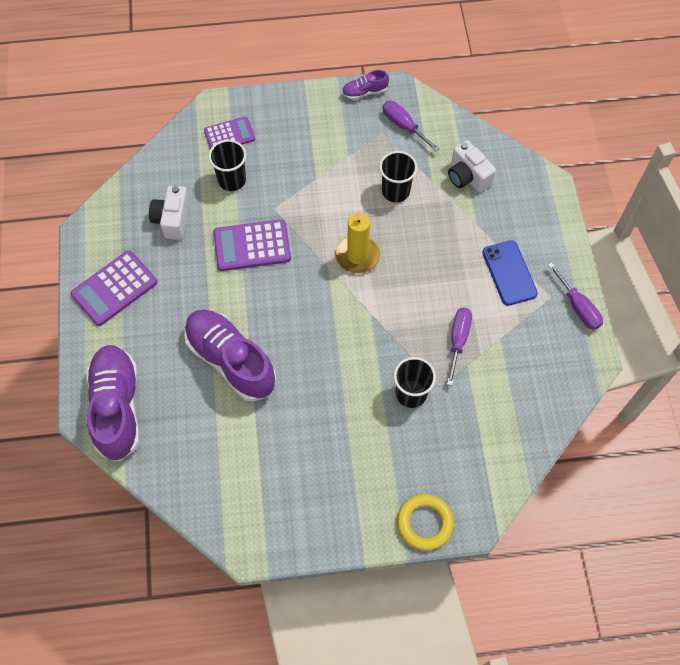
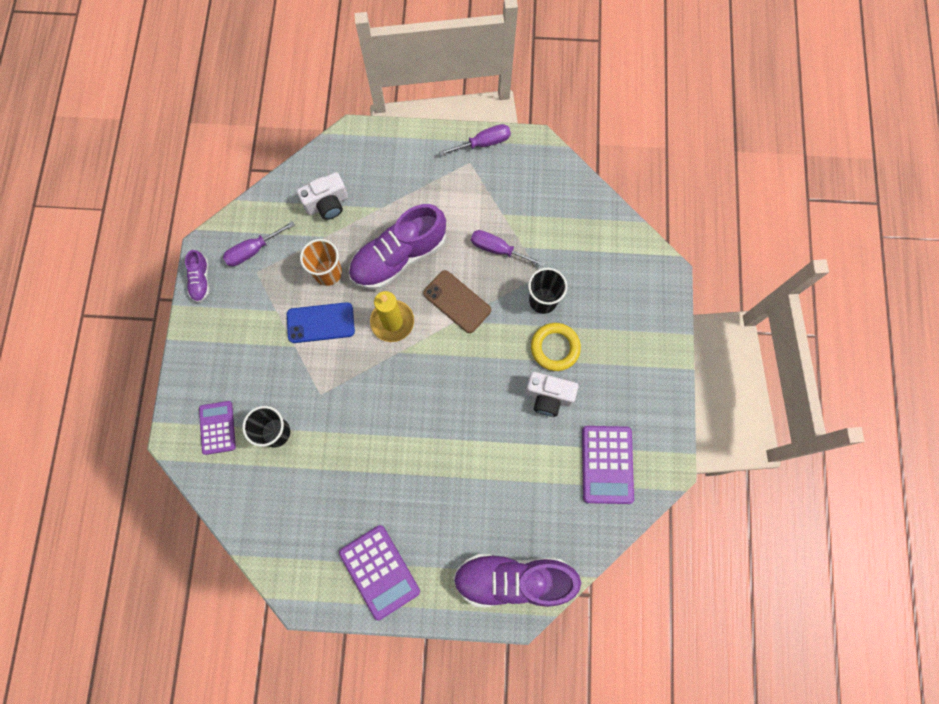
camera: 80 degrees left, 10 degrees up
white camera [149,185,190,240] -> white camera moved to [525,372,578,417]
purple shoe [184,310,276,402] -> purple shoe moved to [349,204,446,289]
purple calculator [213,219,291,271] -> purple calculator moved to [582,426,634,504]
black cup [379,151,417,203] -> orange cup [300,239,342,286]
yellow ring [397,494,454,550] -> yellow ring moved to [531,323,581,371]
blue phone [482,240,538,306] -> blue phone moved to [287,302,355,343]
none -> brown phone [423,270,491,333]

